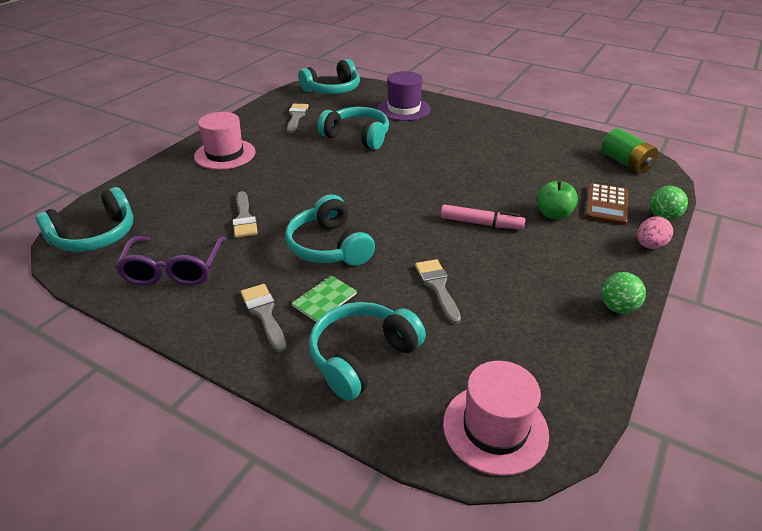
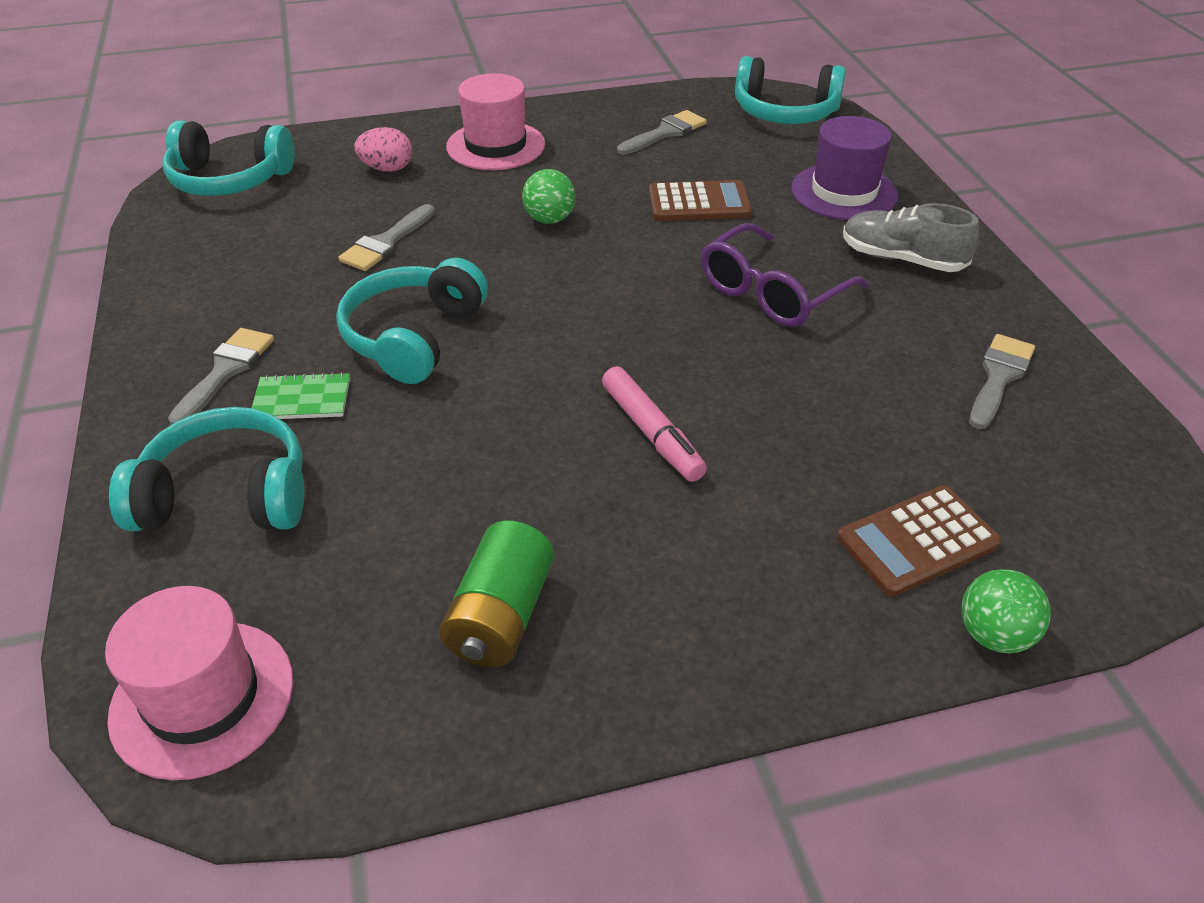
camera: 45 degrees right, 5 degrees up
purple glasses [115,236,226,285] -> purple glasses moved to [701,223,870,327]
turquoise headphones [318,107,389,150] -> brown calculator [649,180,752,221]
grey brush [415,259,461,324] -> grey brush moved to [969,334,1035,429]
green apple [536,180,578,220] -> none
green ball [601,272,646,314] -> green ball moved to [522,169,575,224]
green battery [602,128,659,173] -> green battery moved to [439,520,554,668]
pink egg [637,216,673,249] -> pink egg moved to [354,127,412,172]
none -> grey shoe [843,203,980,272]

